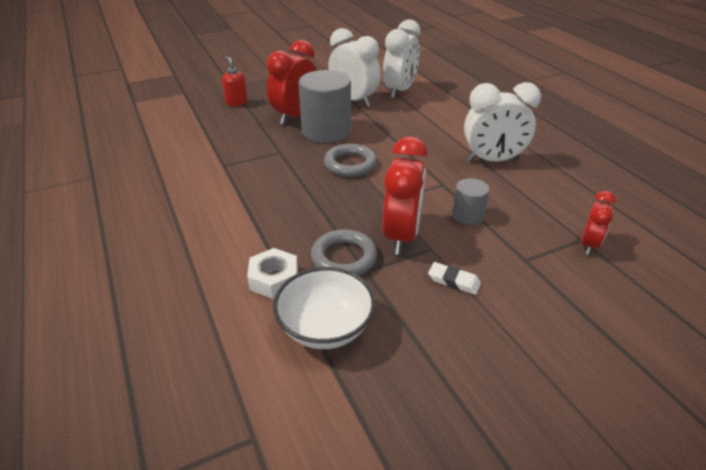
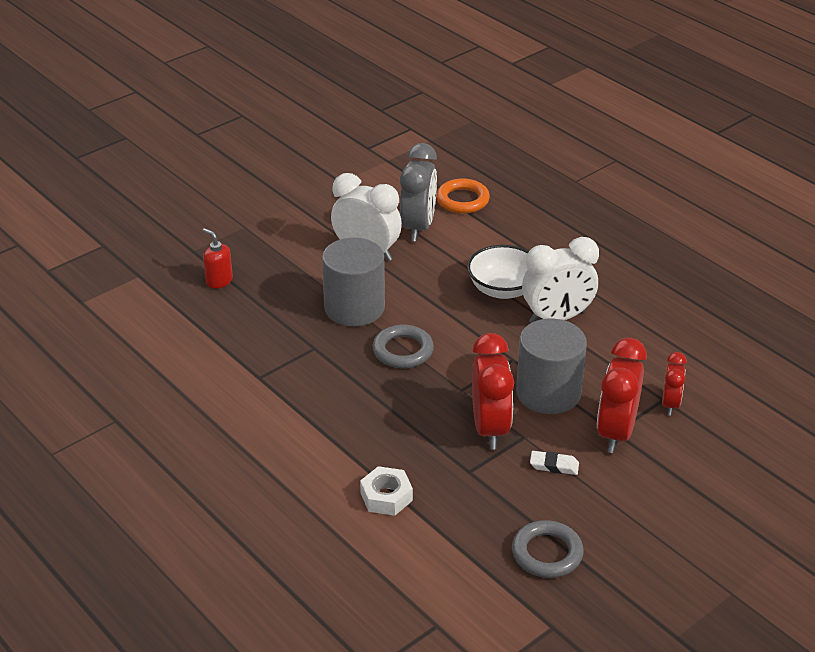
camera: 15 degrees left, 0 degrees up
red clock [267,40,316,124] -> red clock moved to [597,338,647,453]
white bowl [273,267,376,349] -> white bowl moved to [467,245,529,299]
grey ring [311,229,378,276] -> grey ring moved to [512,520,584,578]
white clock [383,19,421,99] -> grey clock [400,143,437,242]
grey cylinder [452,178,490,225] -> grey cylinder [516,319,587,414], size x1.96
none -> orange ring [436,179,490,213]

